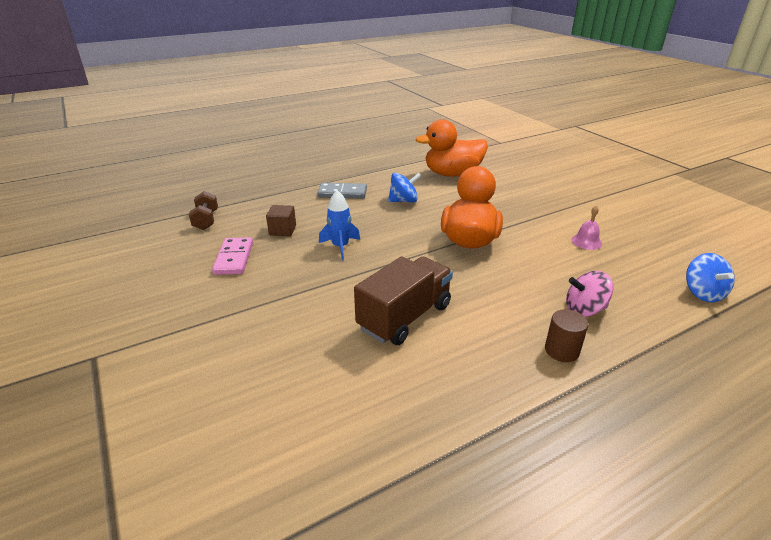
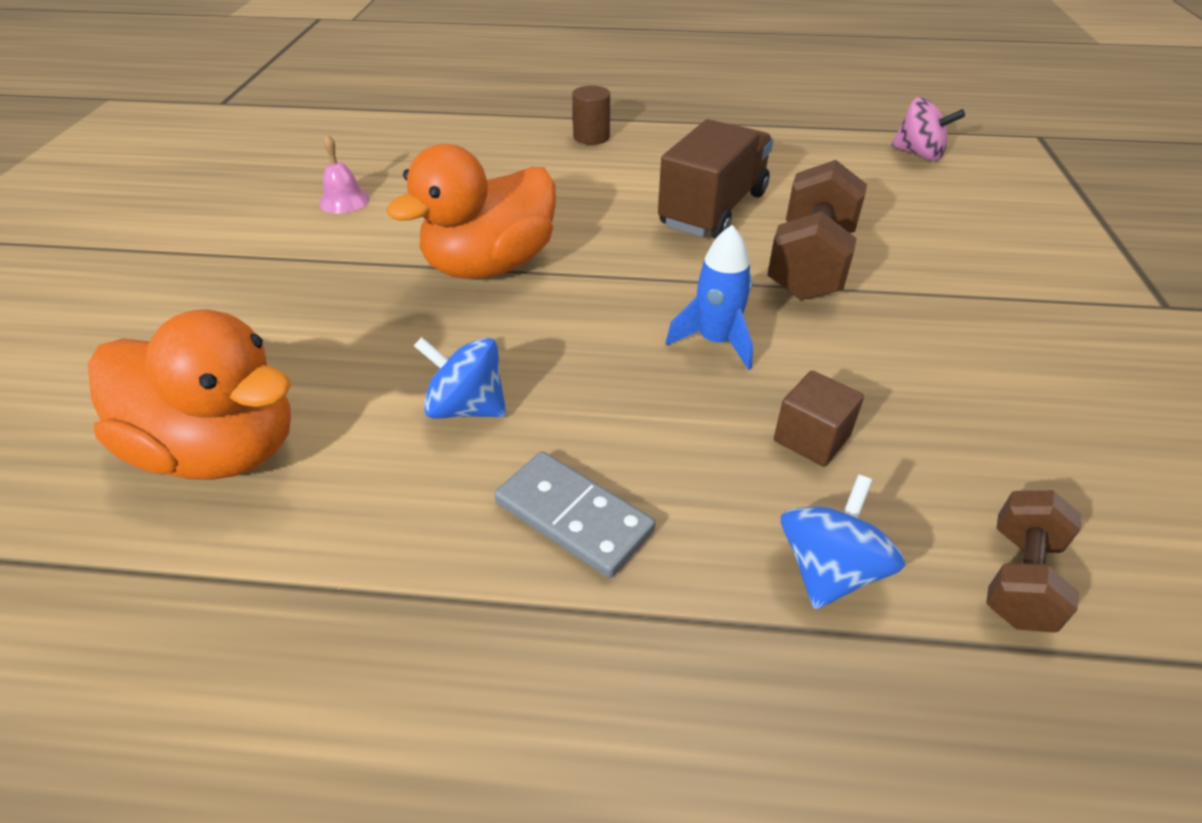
camera: 145 degrees left, 10 degrees up
pink domino [212,237,253,275] -> none
brown truck [354,257,453,345] -> brown truck turned 135 degrees clockwise [658,119,773,239]
pink spinning top [566,271,614,317] -> pink spinning top moved to [891,97,965,161]
blue spinning top [686,253,735,302] -> blue spinning top moved to [781,474,905,609]
none -> brown dumbbell [767,160,867,300]

